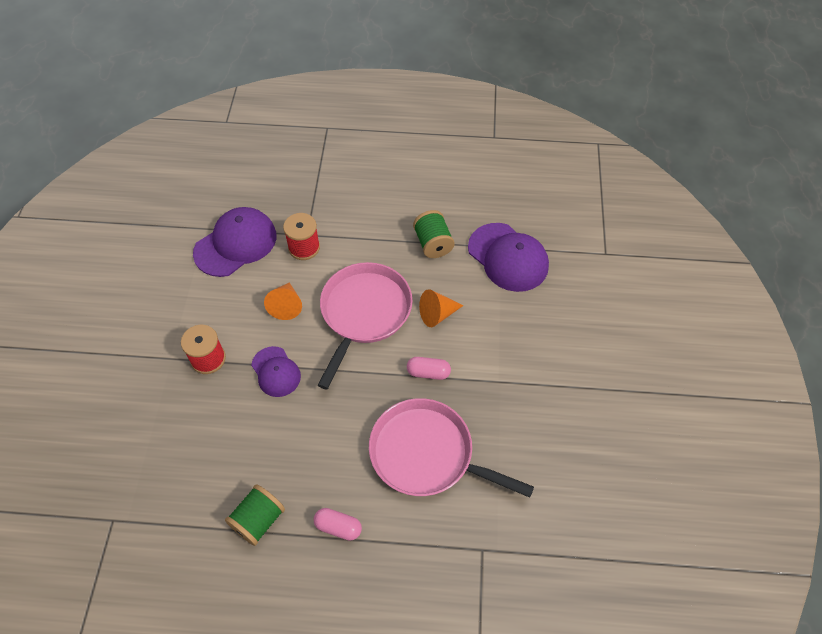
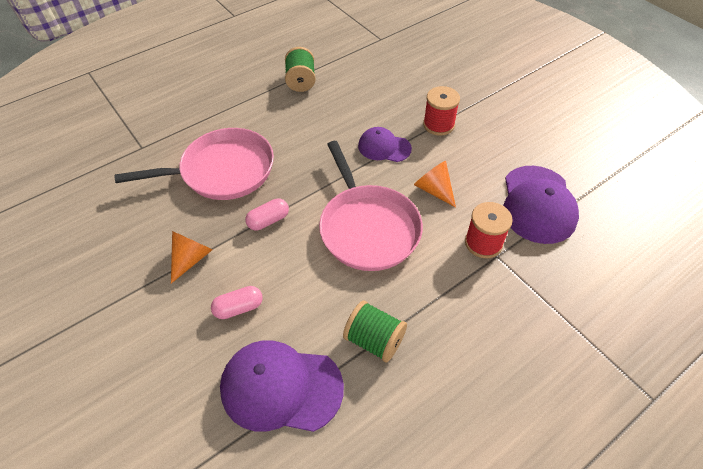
camera: 140 degrees right, 5 degrees down
pink capsule [314,508,362,541] -> pink capsule moved to [211,286,263,319]
orange cone [419,289,464,327] -> orange cone moved to [171,231,213,283]

